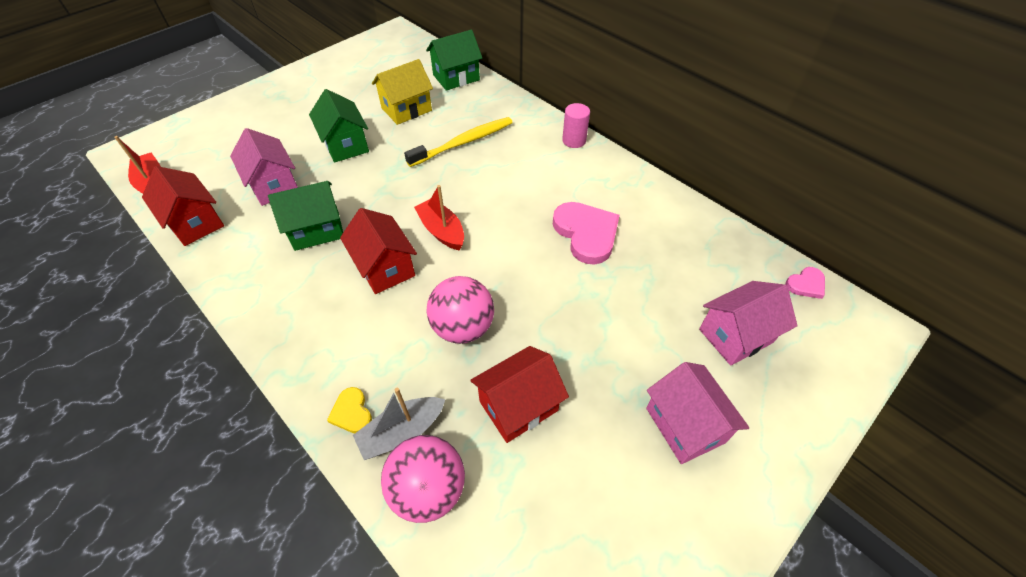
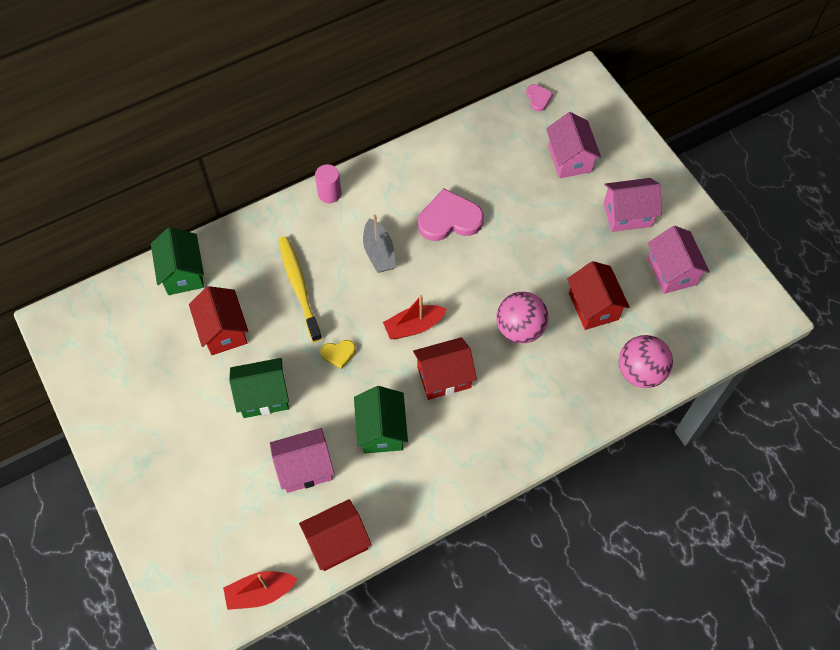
camera: 75 degrees left, 10 degrees up
yellow heart [327,387,372,433] -> yellow heart moved to [320,340,356,369]
grey boat [353,388,445,460] -> grey boat moved to [363,214,396,273]
yellow house [372,59,433,125] -> red house [189,286,248,355]
none -> pink house [648,226,710,294]

